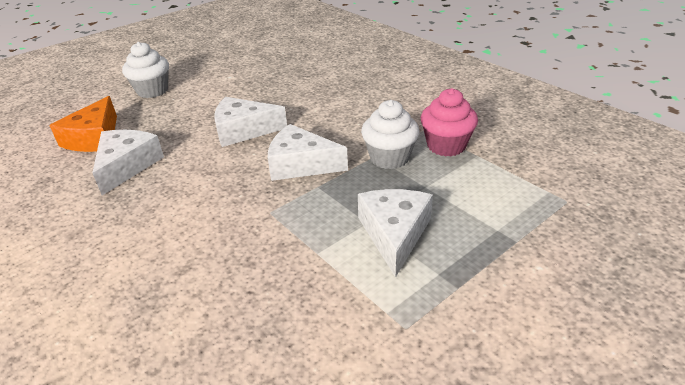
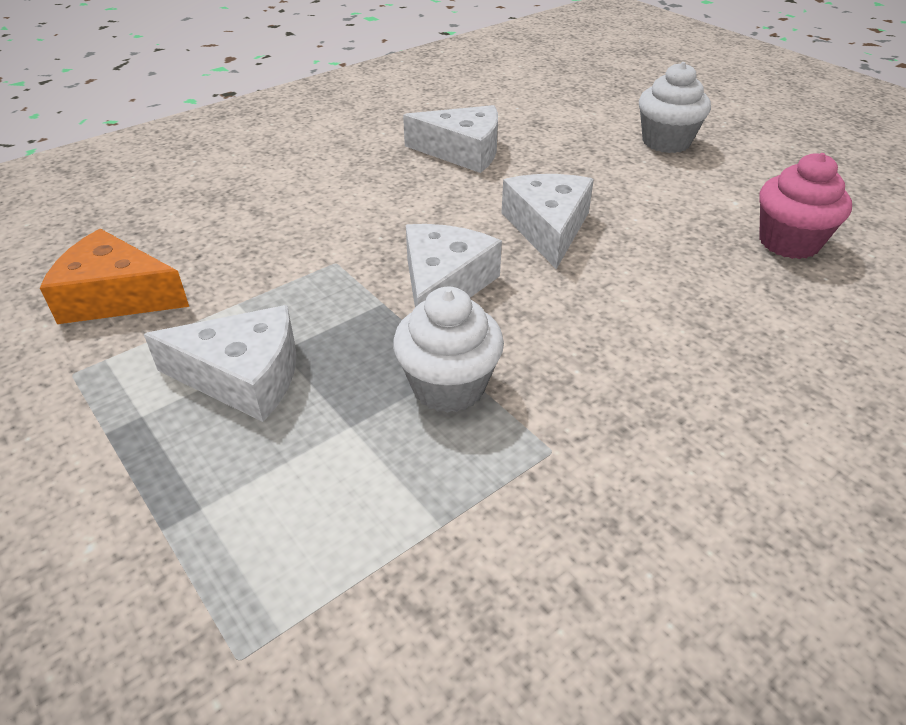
camera: 90 degrees right, 5 degrees up
orange cheese [49,96,117,152] -> orange cheese moved to [40,229,189,324]
pink cupcake [421,88,478,157] -> pink cupcake moved to [759,153,852,259]

